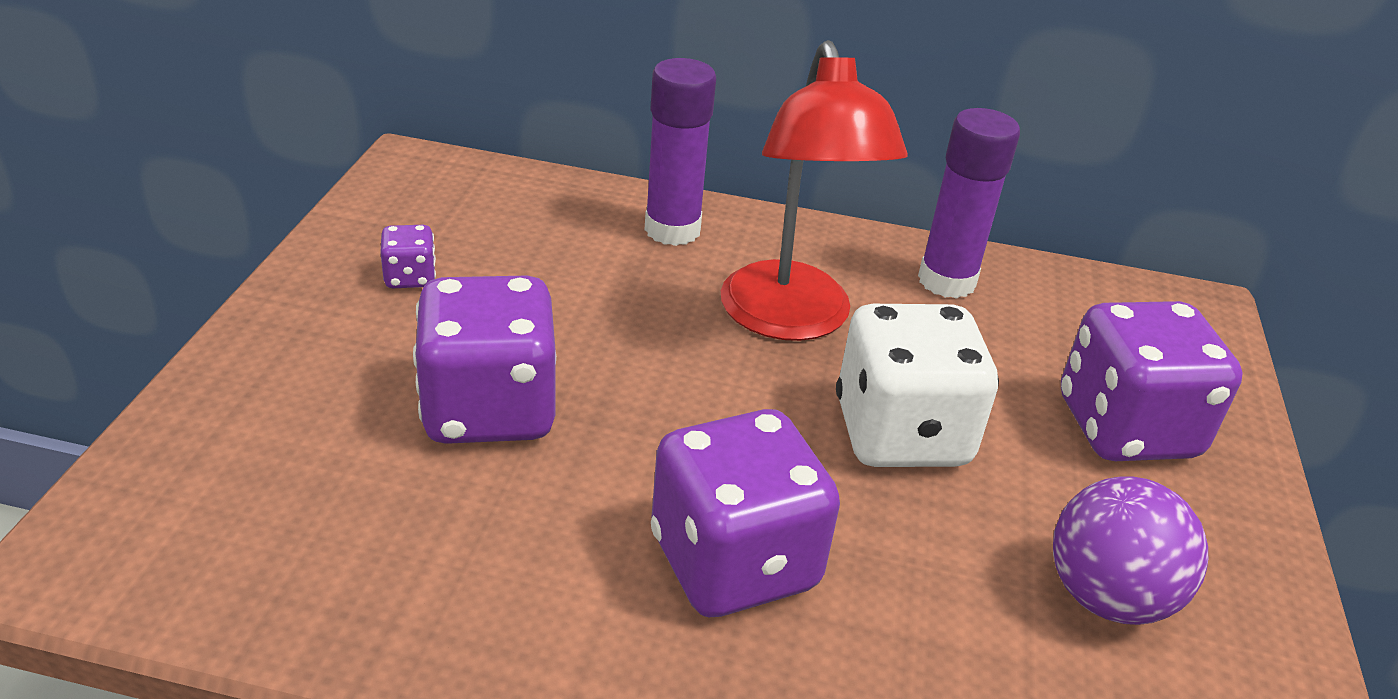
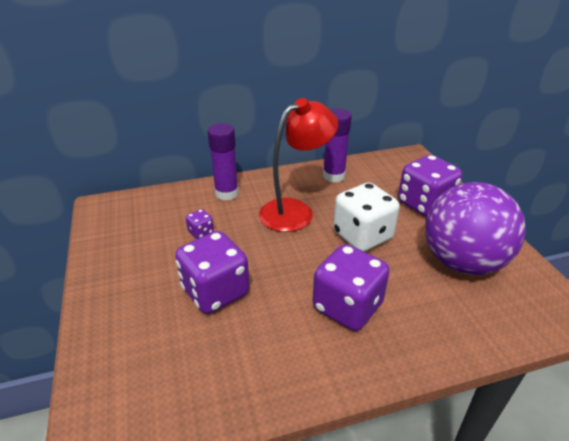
camera: 25 degrees left, 0 degrees up
purple dice [380,225,436,288] -> purple dice moved to [186,209,214,239]
red lamp [721,40,908,341] -> red lamp turned 90 degrees counterclockwise [259,98,338,232]
purple ball [1053,477,1208,625] -> purple ball [425,182,526,275], size x1.73

